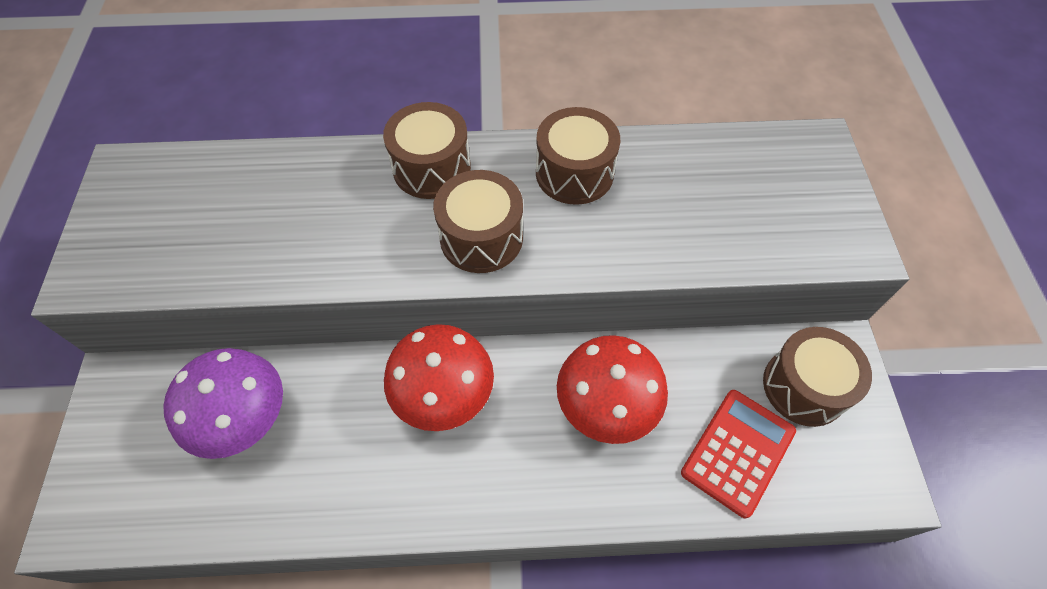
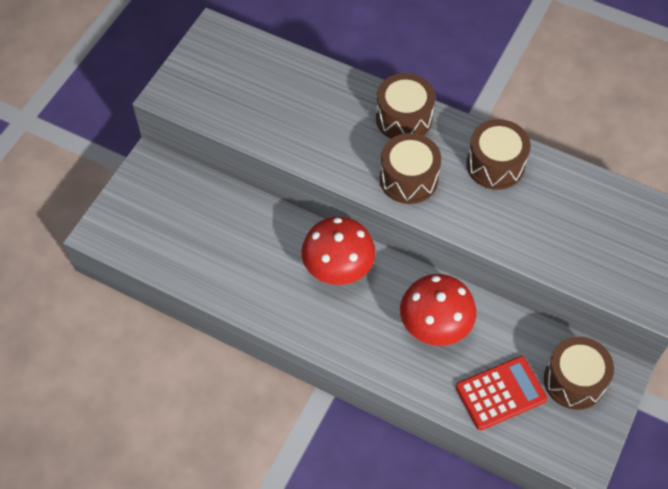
camera: 30 degrees right, 0 degrees up
purple mushroom [163,348,283,459] -> none

